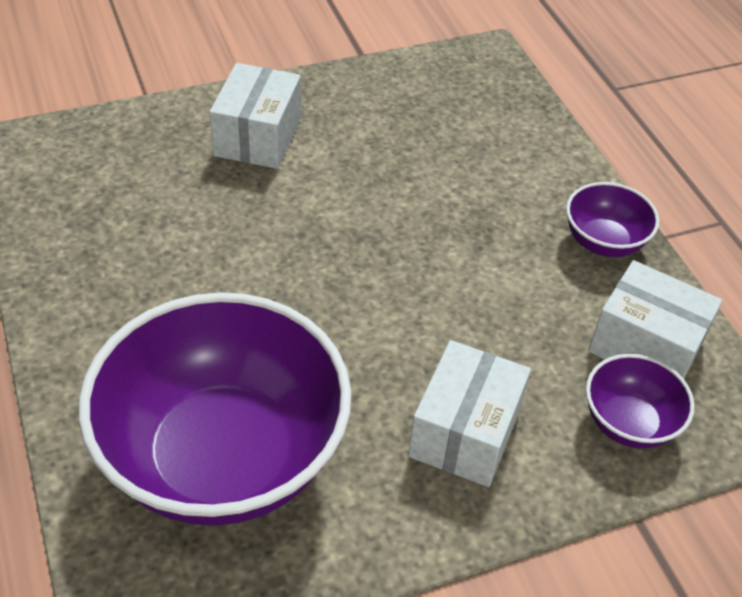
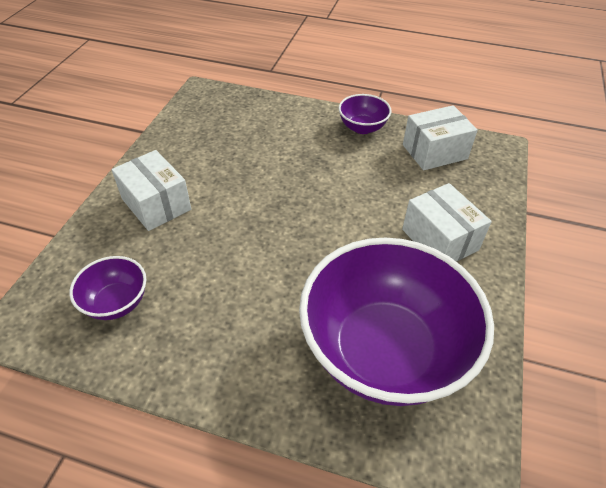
camera: 50 degrees left, 0 degrees up
purple bowl [586,354,695,448] -> purple bowl moved to [70,256,146,320]

